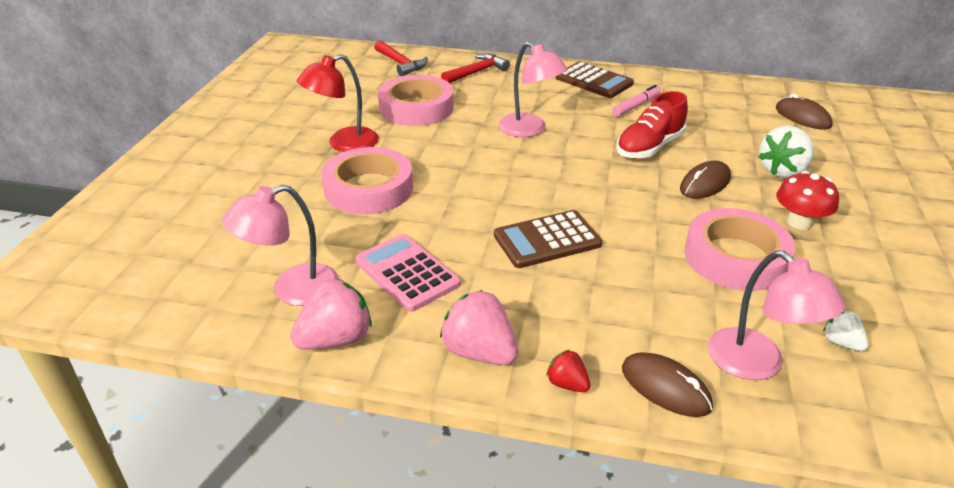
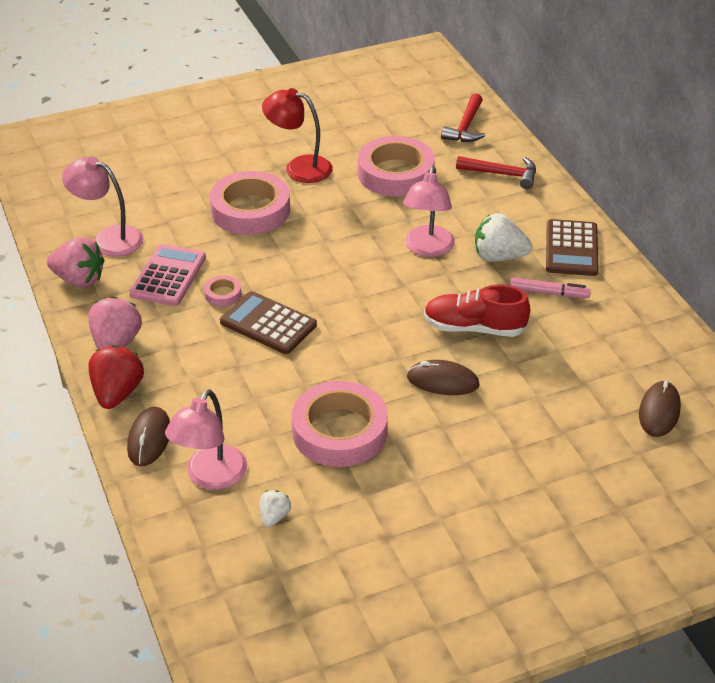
camera: 55 degrees right, 5 degrees up
red strawberry [546,350,591,392] -> red strawberry [88,345,144,409], size x1.88
white strawberry [758,126,814,178] -> white strawberry moved to [475,213,532,262]
red mushroom [776,171,839,230] -> none
none -> pink tape [204,275,241,306]

